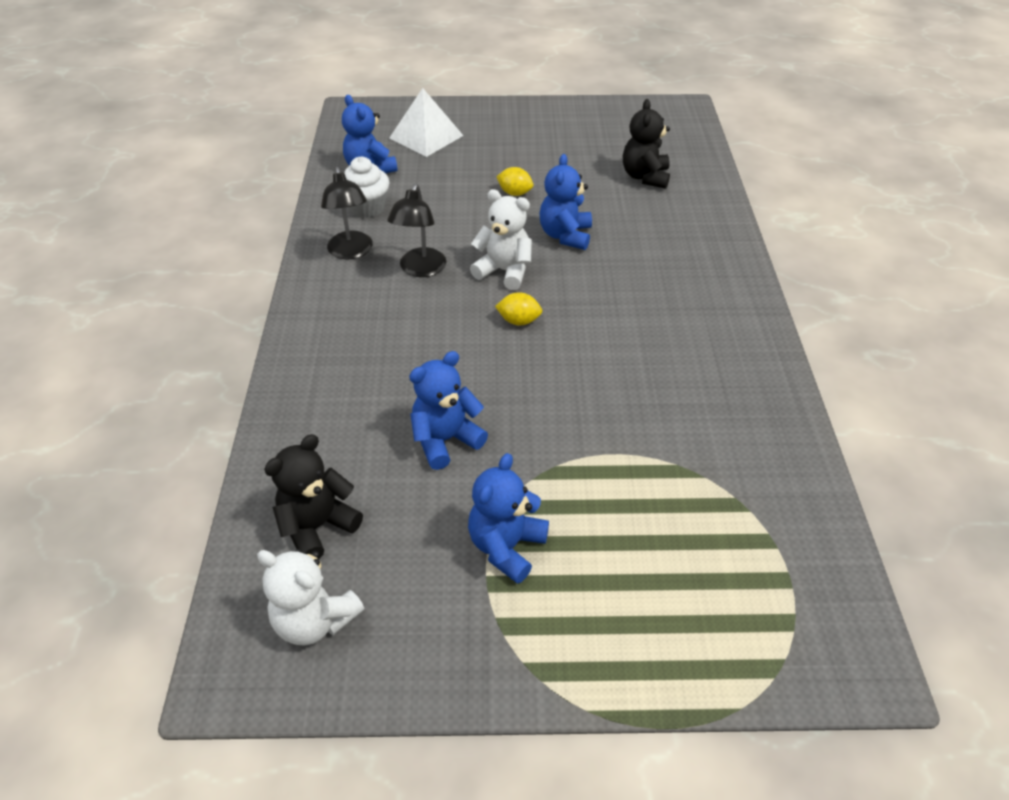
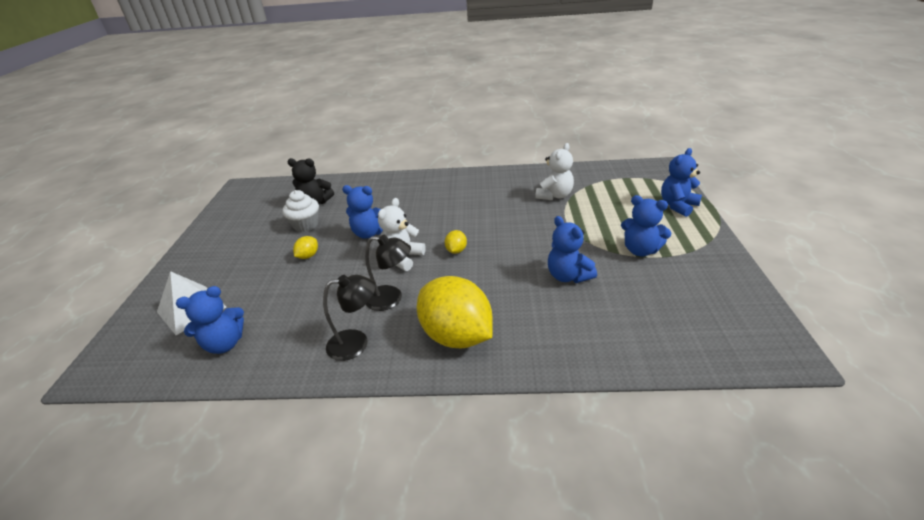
camera: 85 degrees left, 10 degrees down
white teddy bear [257,549,364,646] -> white teddy bear moved to [535,143,574,200]
black teddy bear [264,434,363,559] -> none
white cupcake [344,157,390,218] -> white cupcake moved to [282,190,319,232]
none -> yellow lemon [417,276,493,348]
none -> blue teddy bear [661,148,702,217]

